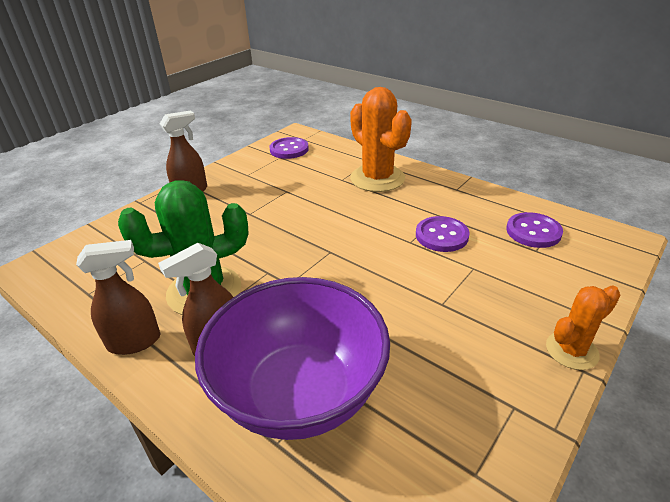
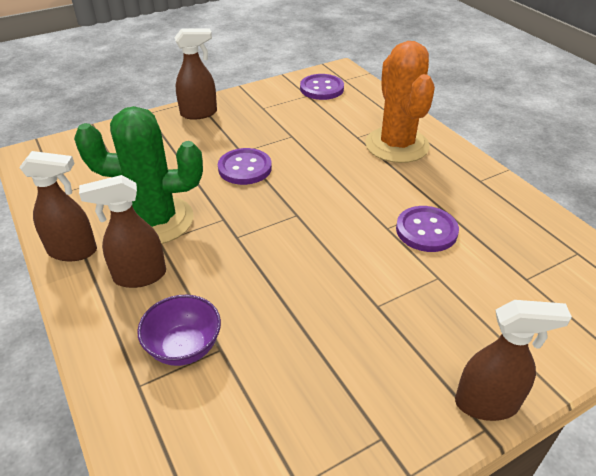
camera: 20 degrees right, 5 degrees up
purple bowl [195,277,390,440] -> purple bowl [137,295,221,366], size x0.45
purple button [506,212,563,248] -> purple button moved to [218,148,272,185]
orange cactus [546,285,621,370] -> brown spray bottle [455,300,572,421]

